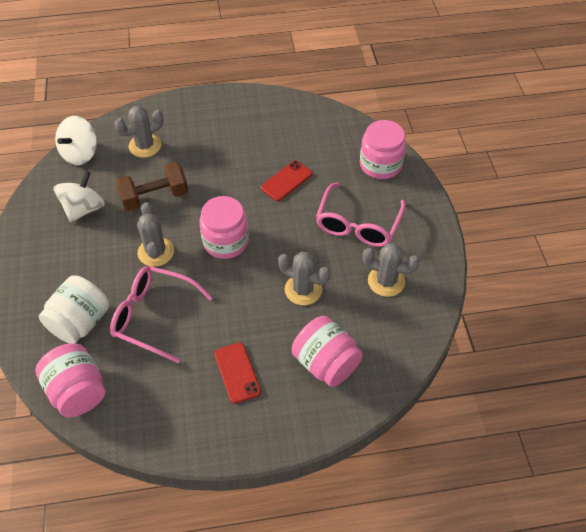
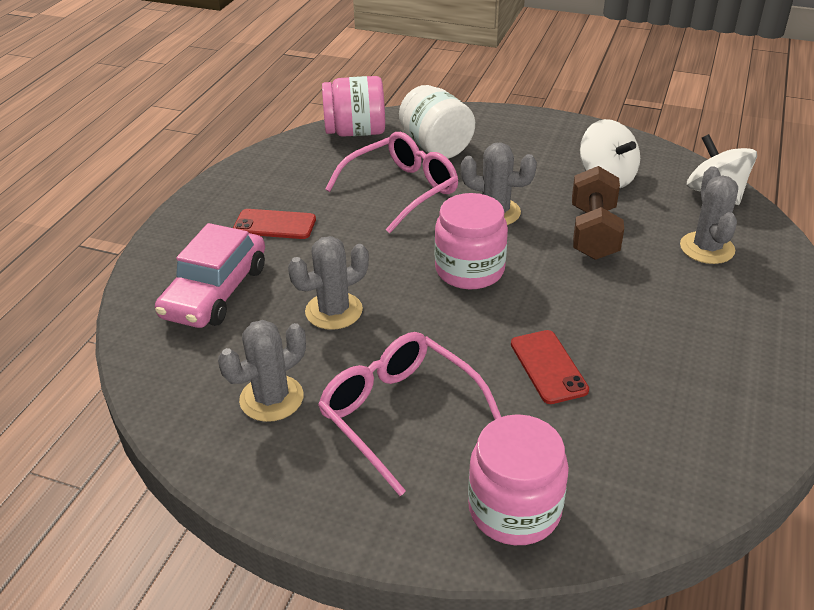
camera: 120 degrees right, 15 degrees down
pink jar [292,316,363,387] -> pink car [155,223,265,328]

